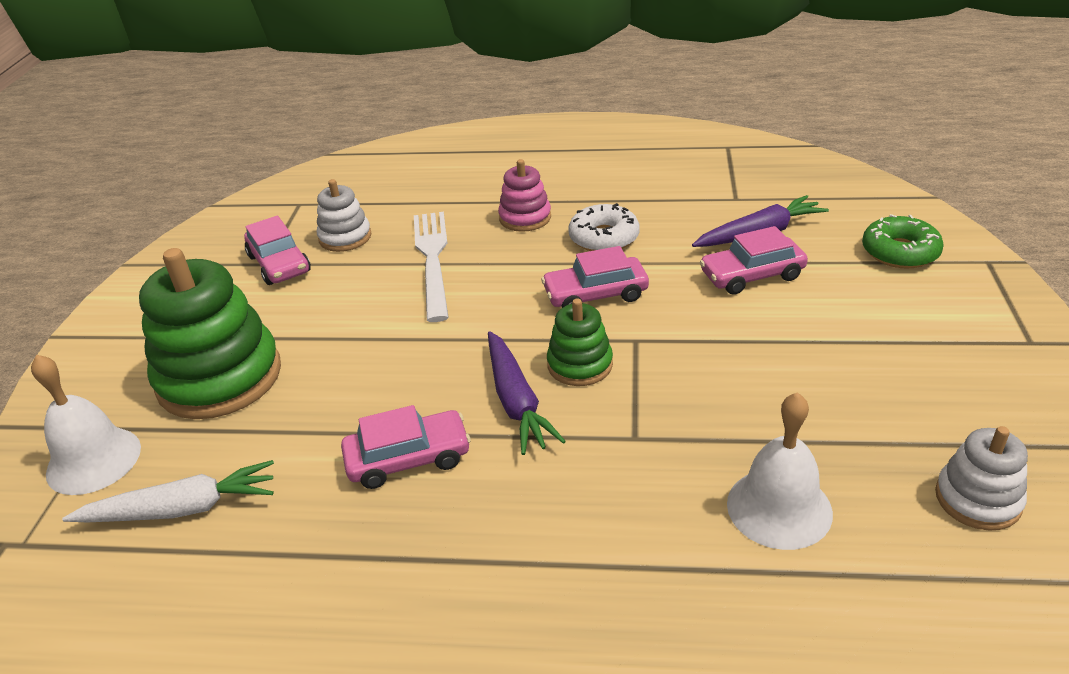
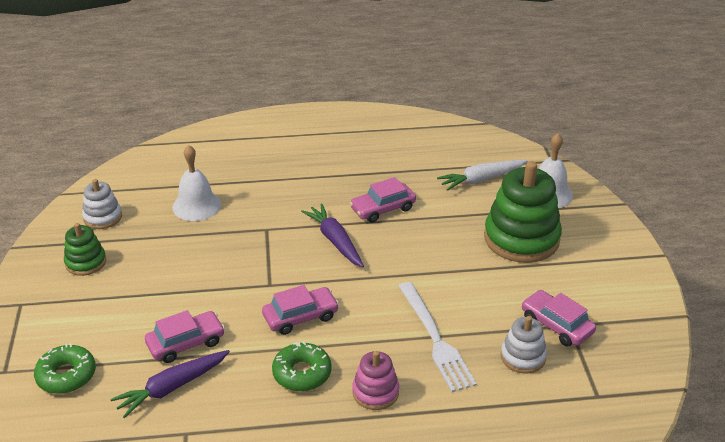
camera: 165 degrees right, 0 degrees up
green stacking toy [547,298,613,386] -> green stacking toy moved to [64,223,106,276]
white donut [568,203,640,251] -> green donut [272,341,332,391]

